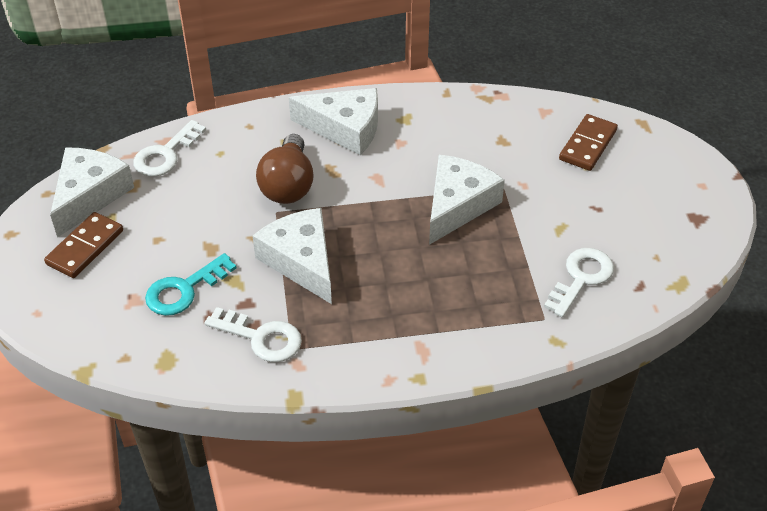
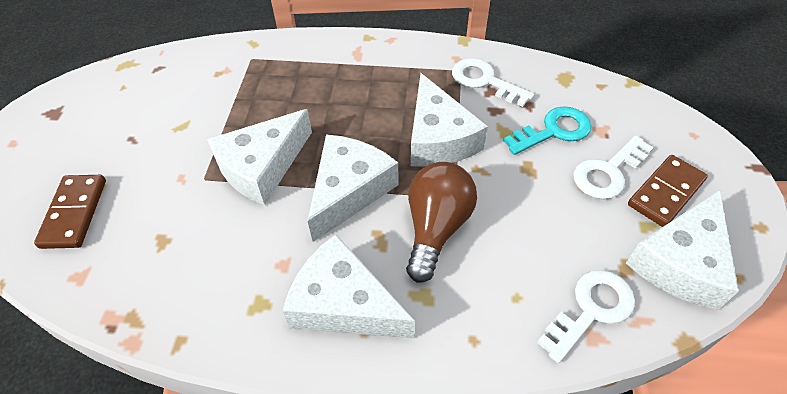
camera: 165 degrees left, 5 degrees up
white key [544,248,614,318] -> white key moved to [573,135,654,199]
brown domino [559,114,618,171] -> brown domino turned 45 degrees counterclockwise [34,175,106,249]
none -> white cheese [308,134,398,242]

